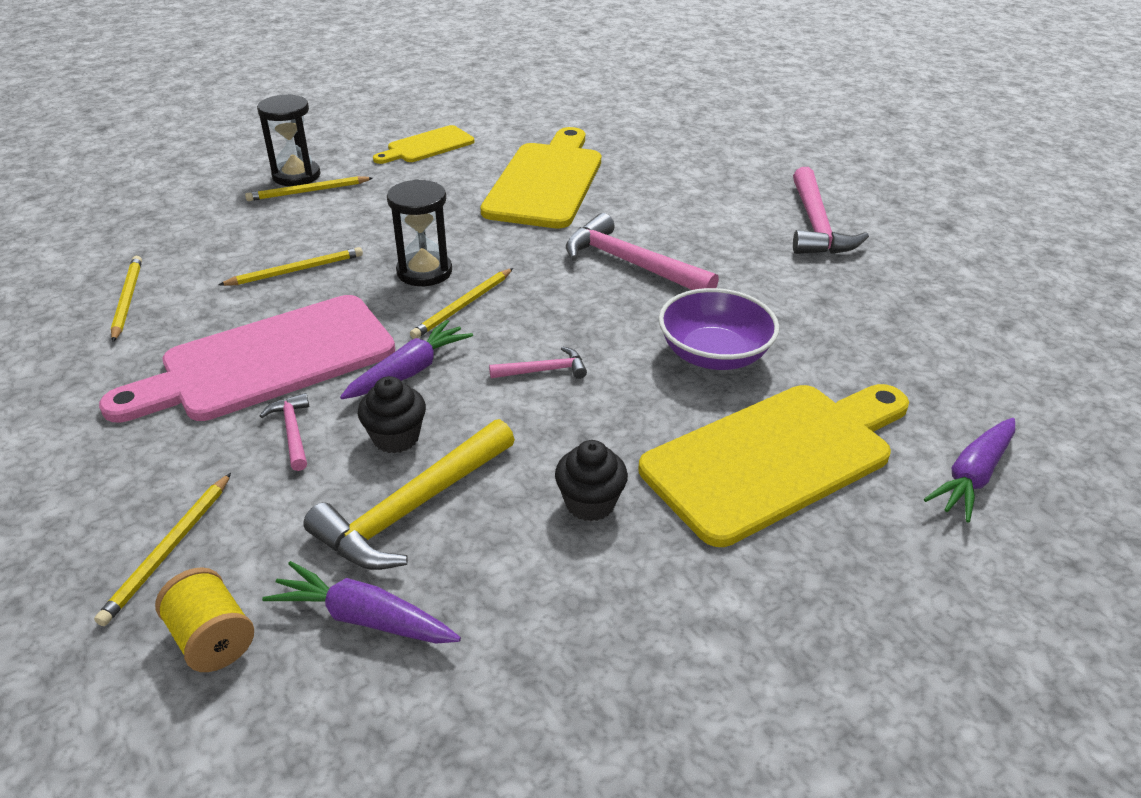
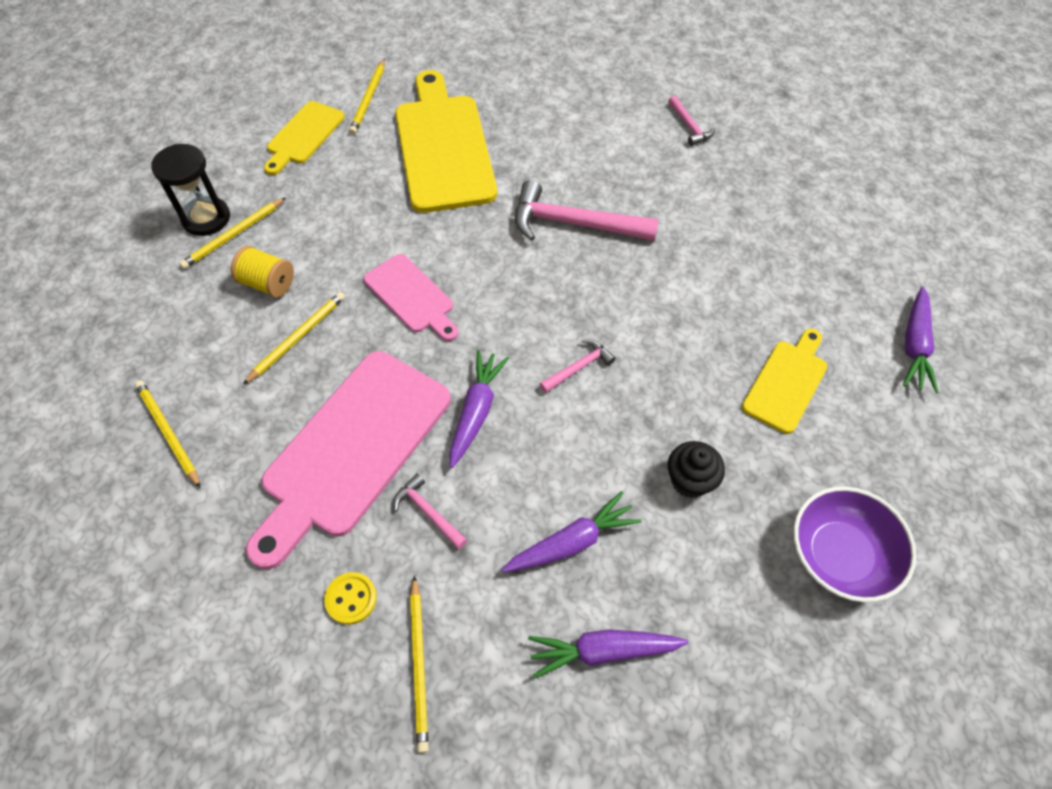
camera: 25 degrees left, 20 degrees up
yellow spool [155,567,254,672] -> yellow spool moved to [231,246,294,298]
yellow hammer [303,419,515,570] -> purple carrot [502,491,641,572]
black cupcake [358,376,426,453] -> none
black hourglass [387,179,452,286] -> pink cutting board [364,254,459,341]
yellow pencil [410,268,513,339] -> yellow pencil moved to [349,59,385,134]
yellow cutting board [638,384,909,547] -> yellow cutting board [742,329,827,434], size x0.54
purple bowl [659,288,779,370] -> purple bowl moved to [793,486,917,602]
pink hammer [793,167,869,254] -> pink hammer [668,96,715,146], size x0.50
none -> yellow button [324,572,377,625]

